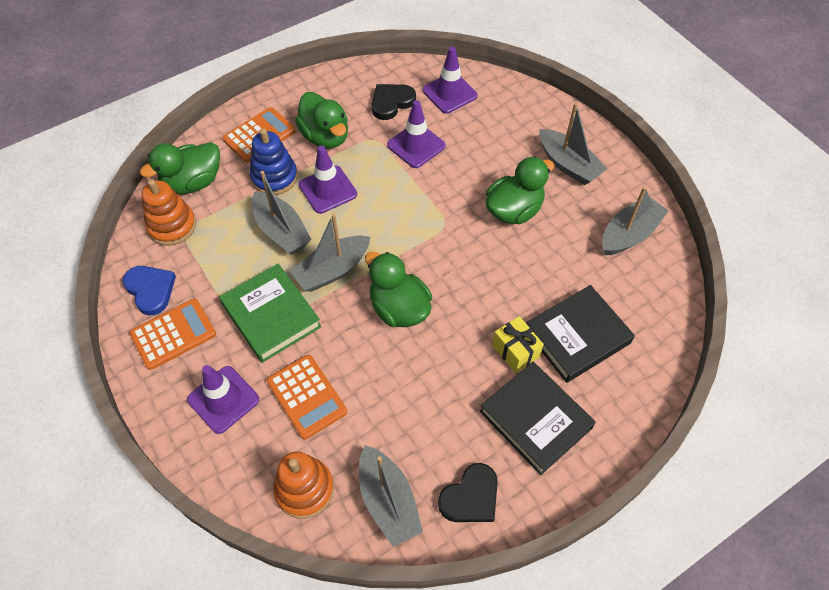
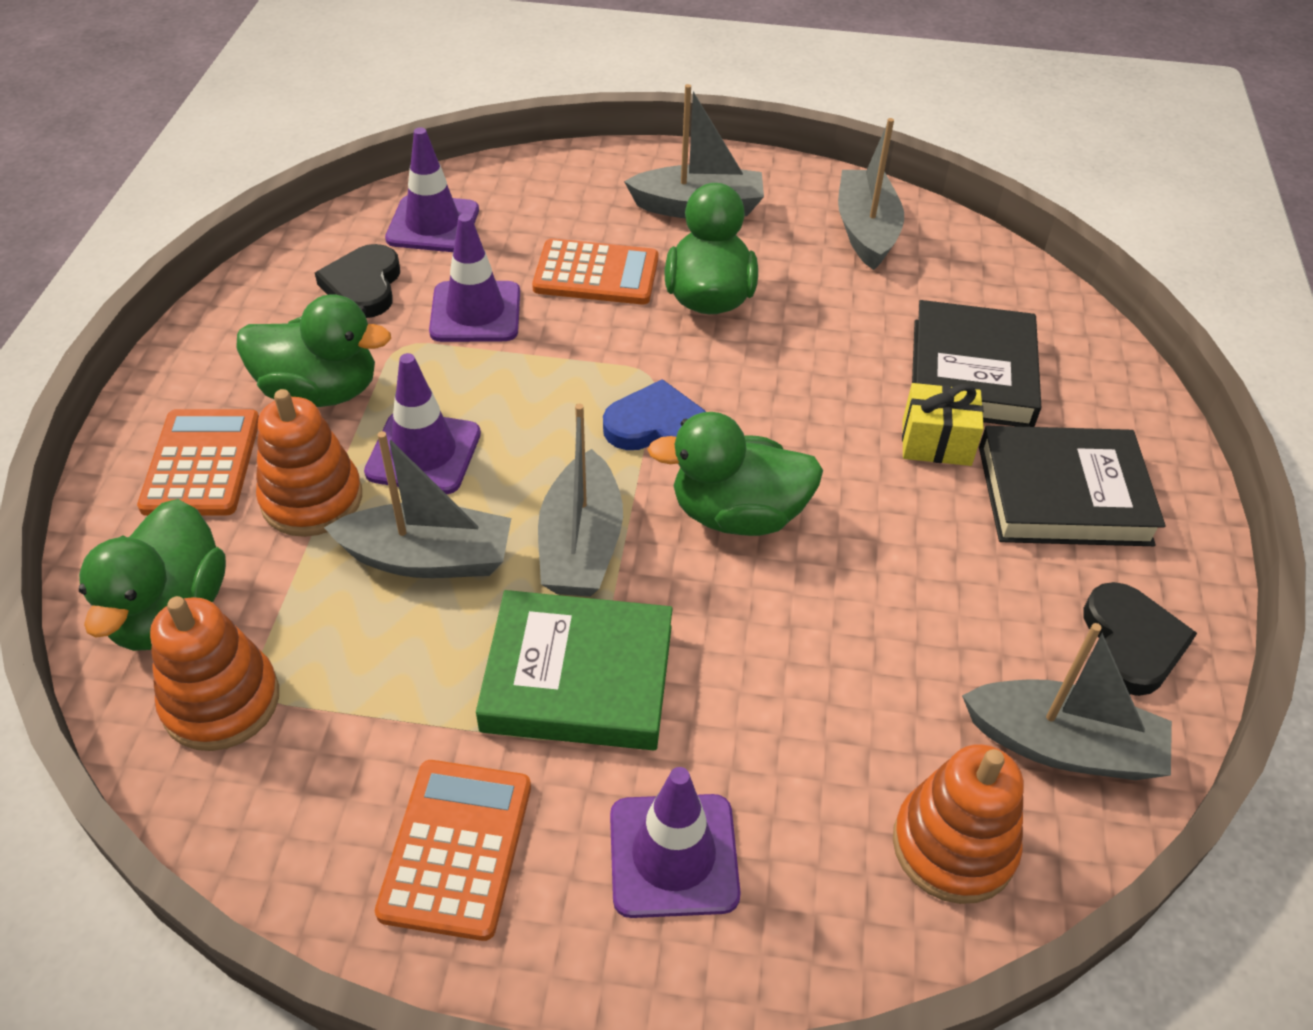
camera: 50 degrees left, 10 degrees down
blue heart [123,266,176,315] -> blue heart moved to [603,379,706,450]
blue stacking toy [250,129,298,195] -> orange stacking toy [256,389,362,537]
orange calculator [267,355,347,439] -> orange calculator moved to [532,238,659,304]

